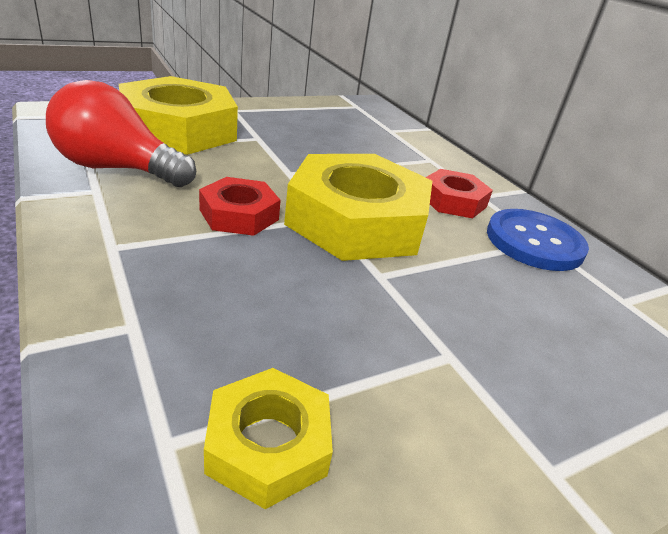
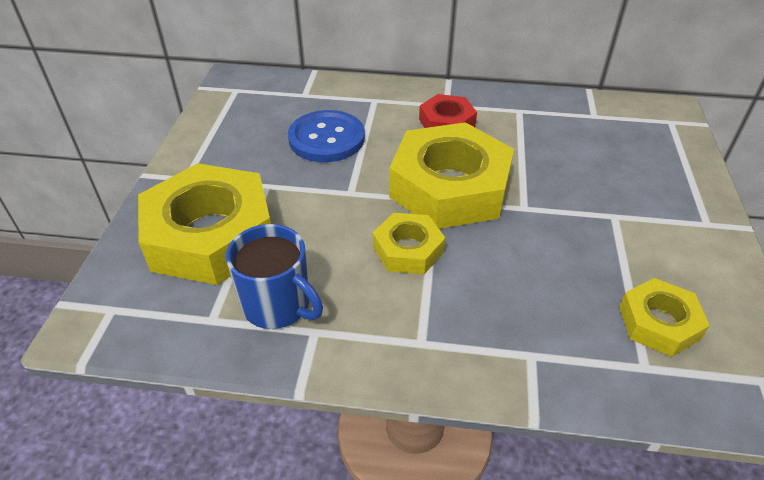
camera: 50 degrees left, 10 degrees up
red light bulb [46,80,196,187] -> blue mug [226,224,323,329]
red nut [199,177,281,236] -> yellow nut [373,213,445,274]
blue button [487,209,589,271] -> blue button moved to [288,110,365,162]

